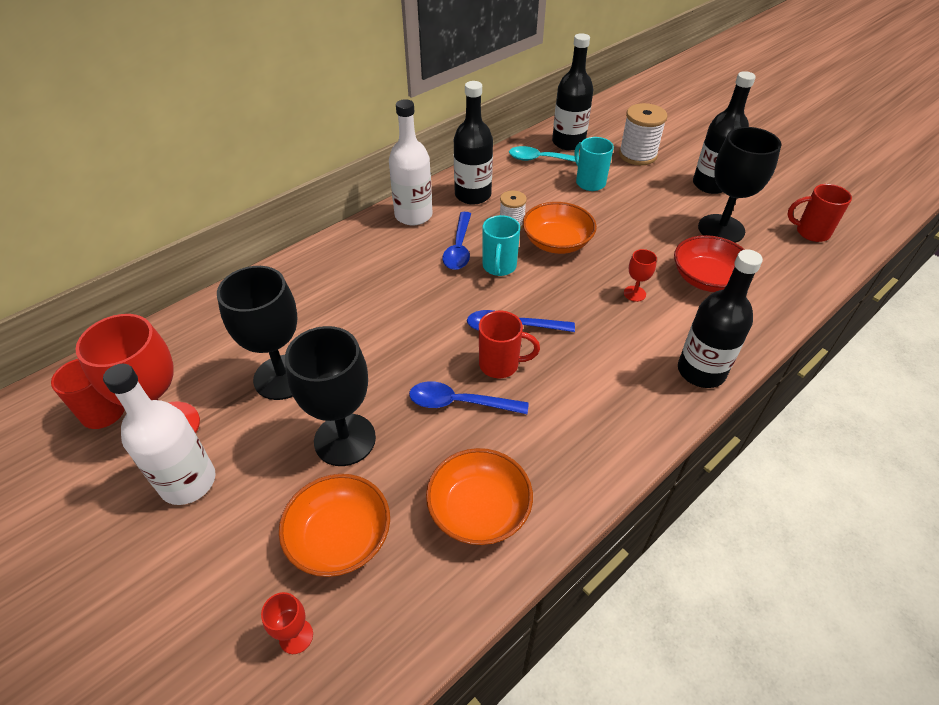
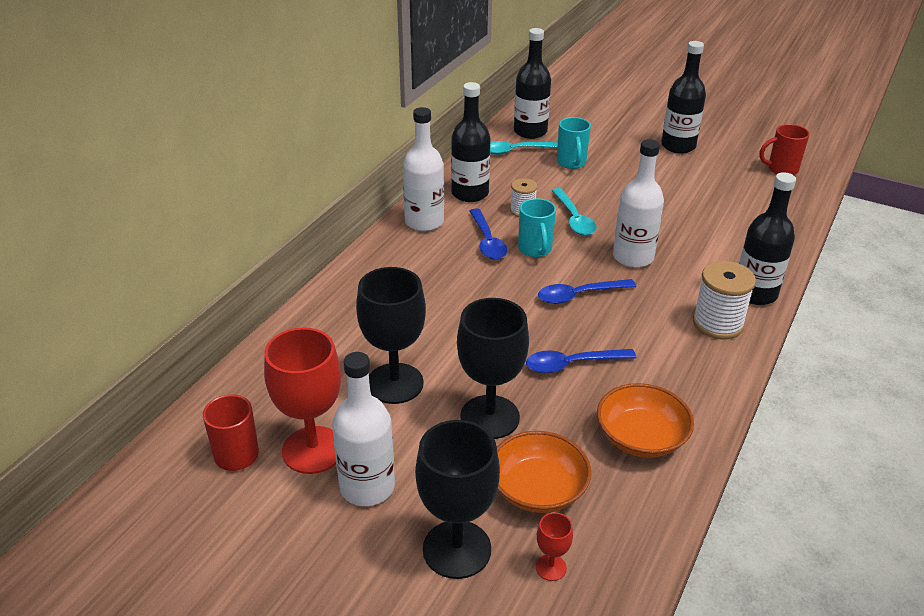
camera: 20 degrees left, 10 degrees down
red mug [479,311,540,378] -> none
orange bowl [523,202,597,254] -> turquoise spoon [552,188,596,236]
turquoise mug [574,137,614,191] -> turquoise mug turned 135 degrees counterclockwise [557,117,591,169]
white spool [619,103,667,165] -> white spool moved to [693,261,756,340]
red goblet [624,249,657,302] -> none
red bowl [674,235,745,292] -> none
black goblet [698,127,782,243] -> black goblet moved to [415,420,500,579]
none -> white bottle [613,139,664,268]

